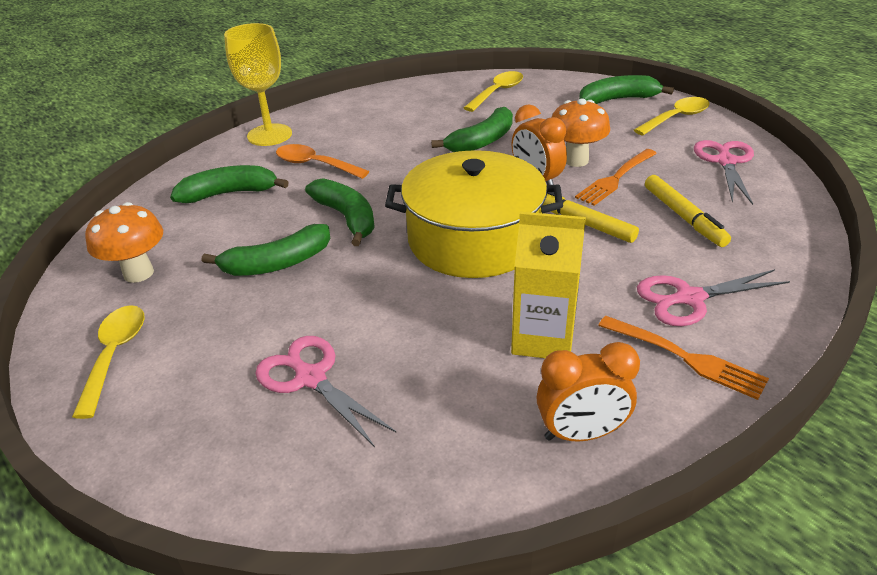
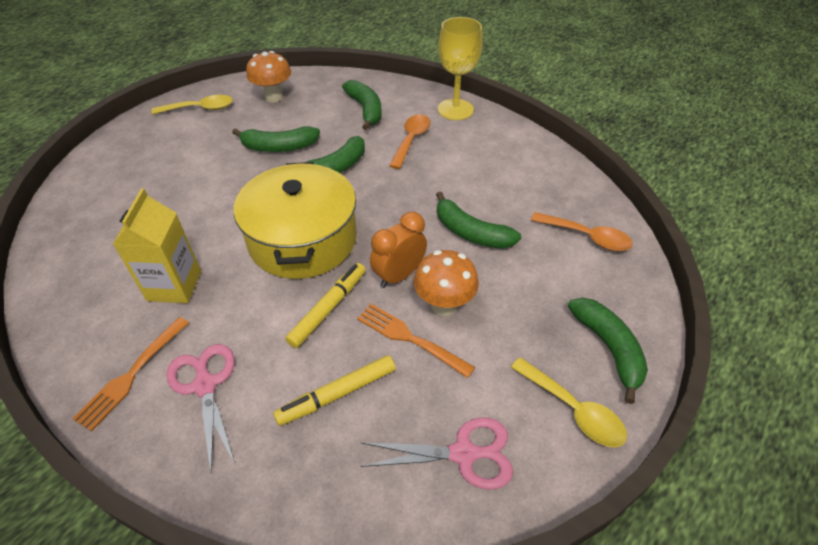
camera: 80 degrees right, 10 degrees up
green banana [202,224,330,276] -> green banana turned 60 degrees counterclockwise [232,126,320,152]
pink scissors [255,336,397,447] -> none
yellow spoon [464,71,523,112] -> orange spoon [531,212,633,251]
orange clock [537,342,640,442] -> none

